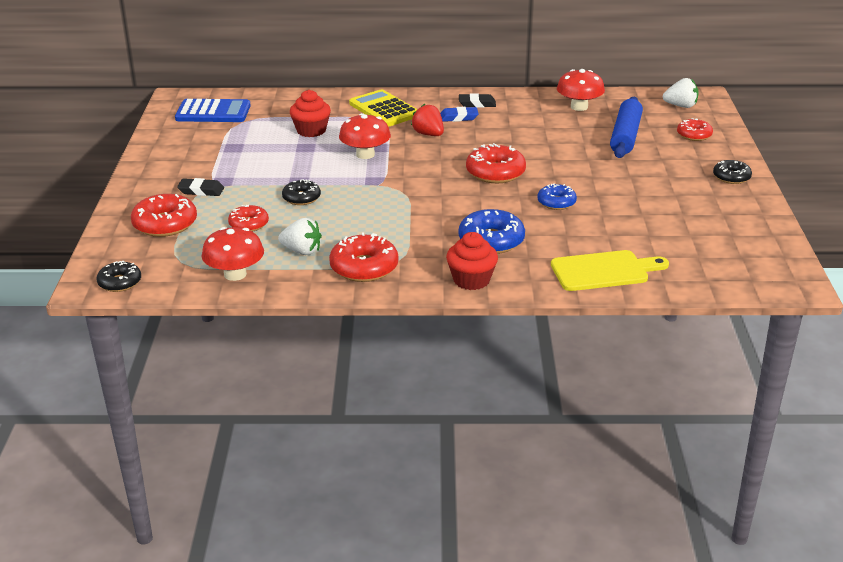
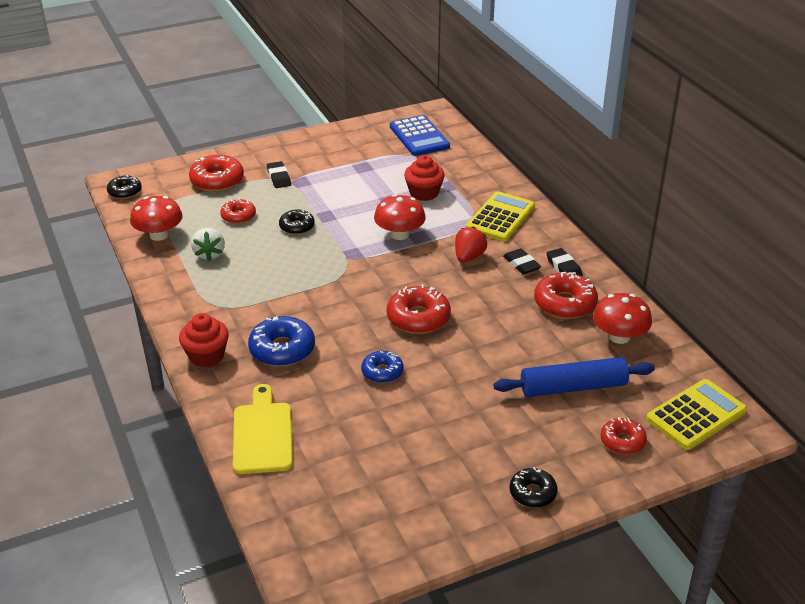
camera: 65 degrees right, 5 degrees up
red donut [329,232,399,282] -> red donut moved to [534,272,598,319]
blue eraser [440,107,479,122] -> black eraser [503,248,541,274]
yellow cutting board [551,250,669,291] -> yellow cutting board turned 150 degrees counterclockwise [233,384,293,474]
white strawberry [663,78,699,108] -> yellow calculator [646,379,747,450]

